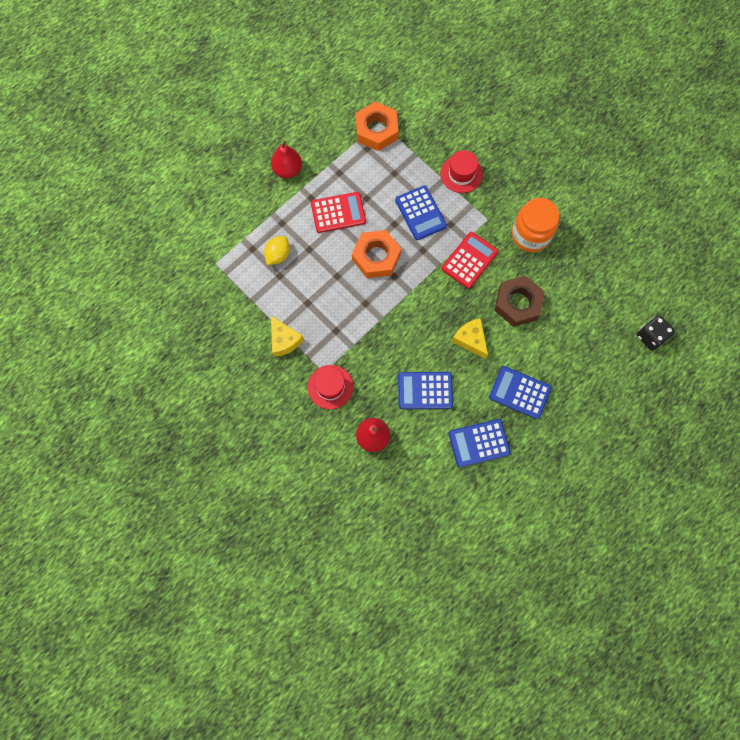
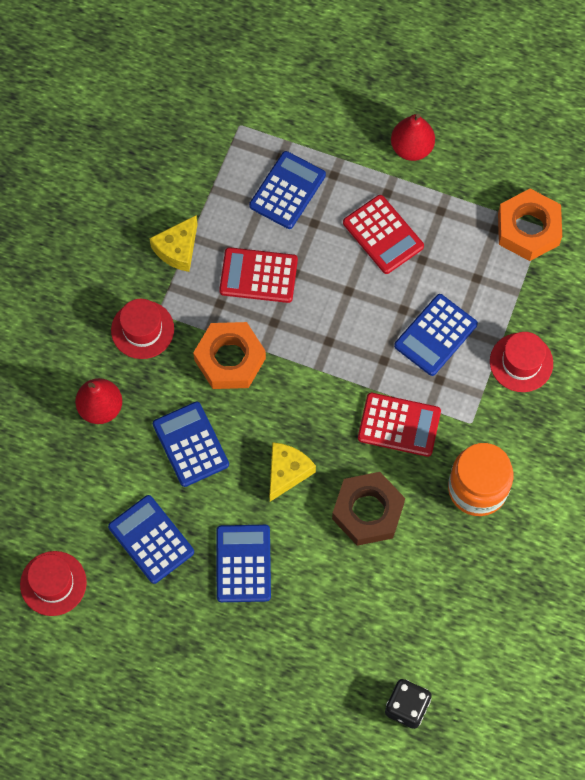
camera: 65 degrees right, 5 degrees down
yellow lemon [264,236,290,265] -> blue calculator [249,151,326,229]
orange nut [352,230,401,278] -> orange nut moved to [193,322,266,389]
none -> red hat [20,551,87,616]
none -> red calculator [219,247,298,303]

